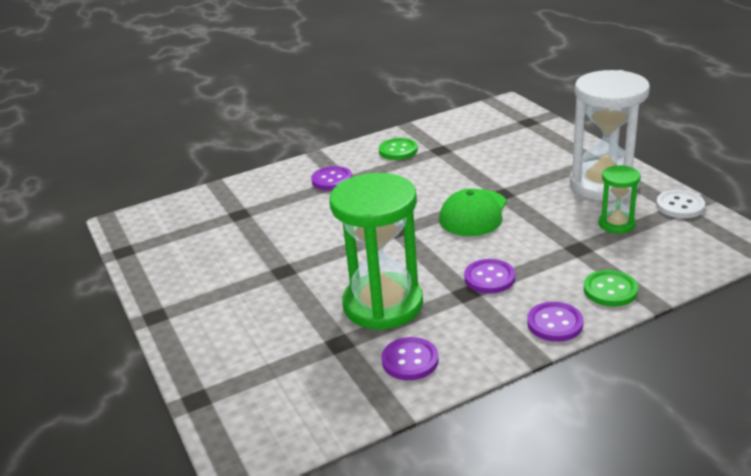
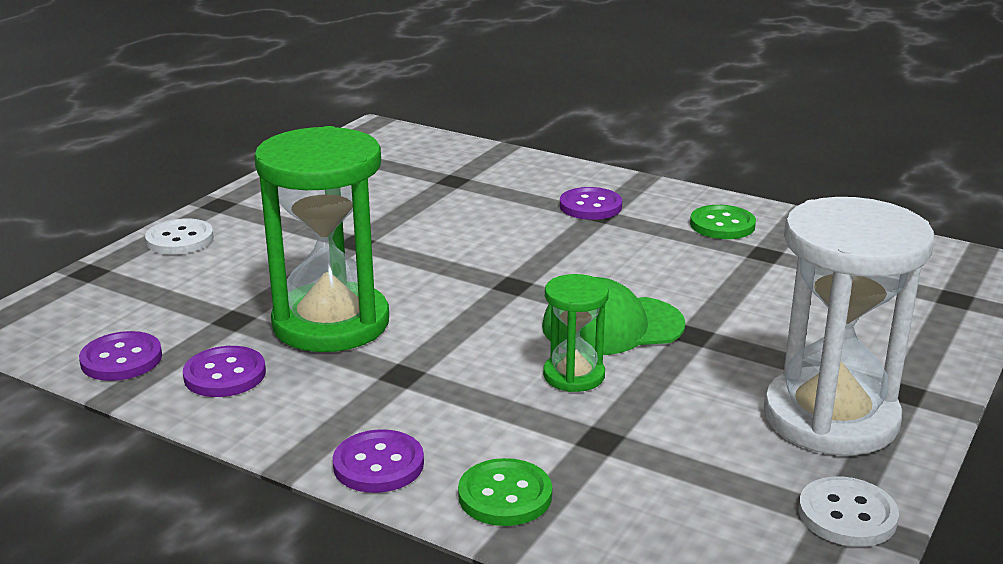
camera: 55 degrees right, 5 degrees down
purple button [464,259,515,294] -> purple button moved to [79,331,162,381]
green hourglass [598,165,641,234] -> green hourglass moved to [543,274,609,392]
none -> white button [145,218,214,255]

